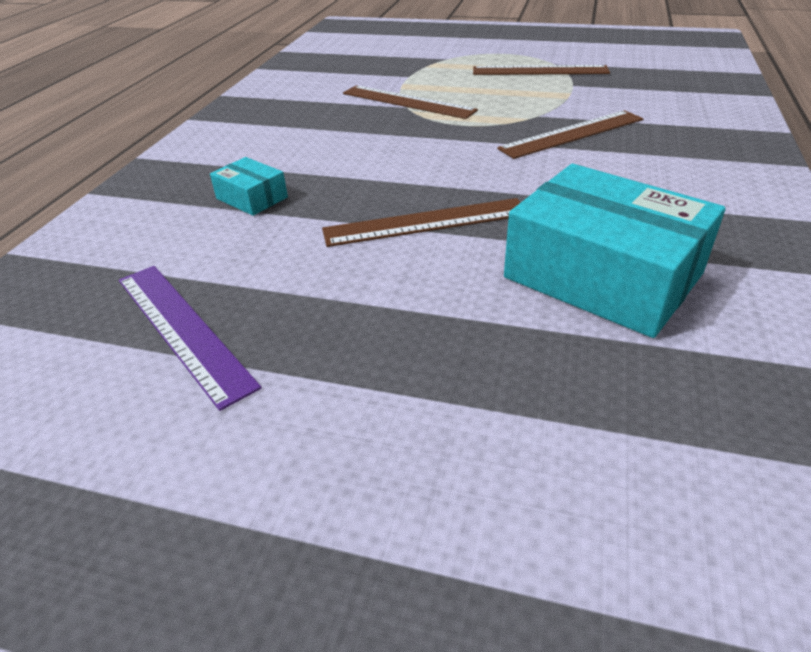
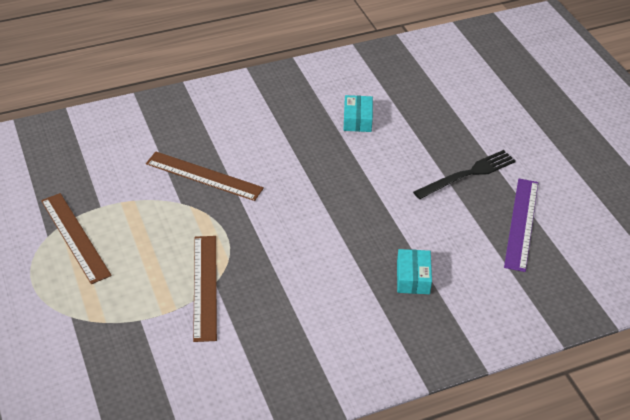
camera: 130 degrees left, 5 degrees up
brown ruler [322,198,521,247] -> none
turquoise box [504,164,725,338] -> turquoise box [344,95,373,132], size x0.46
none -> black fork [413,150,516,199]

